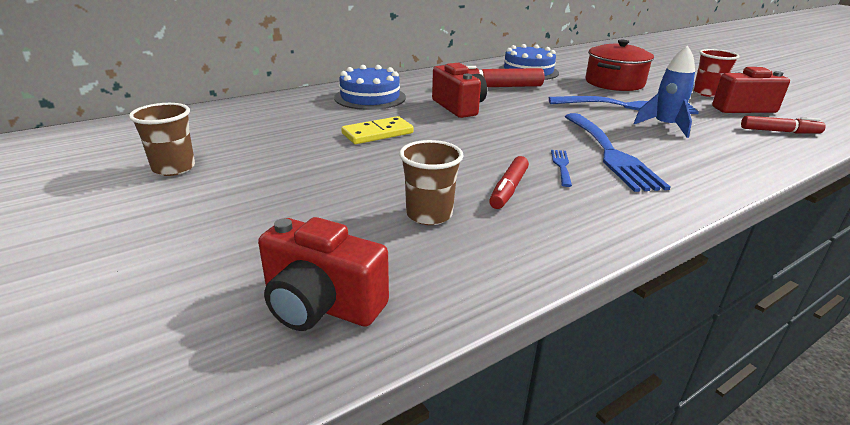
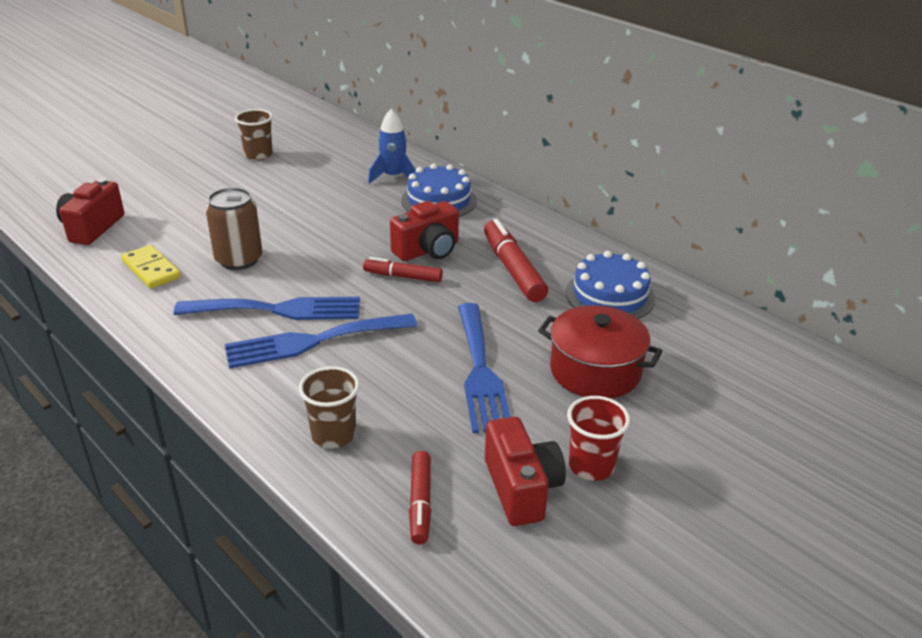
camera: 80 degrees right, 5 degrees up
yellow domino [341,116,414,144] -> yellow domino moved to [121,245,181,288]
brown cup [399,140,464,225] -> brown cup moved to [299,366,360,448]
red marker [489,156,529,209] -> red marker moved to [363,257,443,282]
blue fork [551,150,572,187] -> blue fork [174,297,360,320], size x2.28
blue rocket [633,45,695,138] -> blue rocket moved to [368,109,416,184]
none -> brown can [205,187,263,270]

